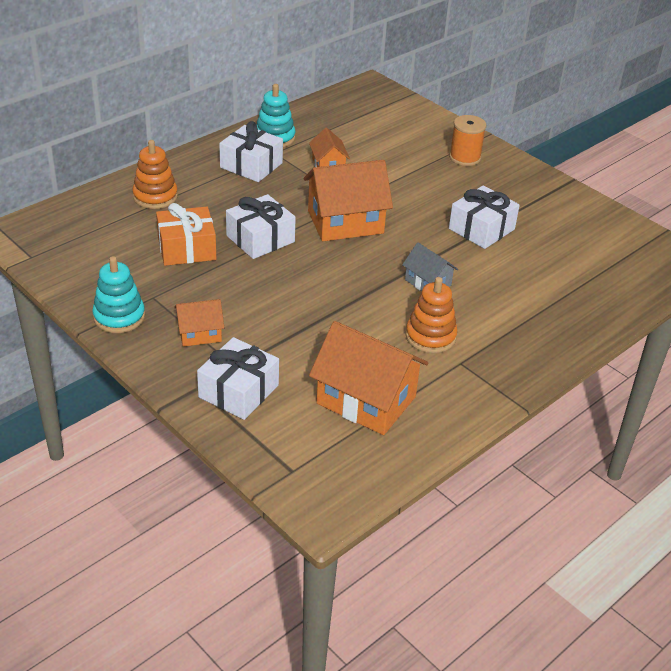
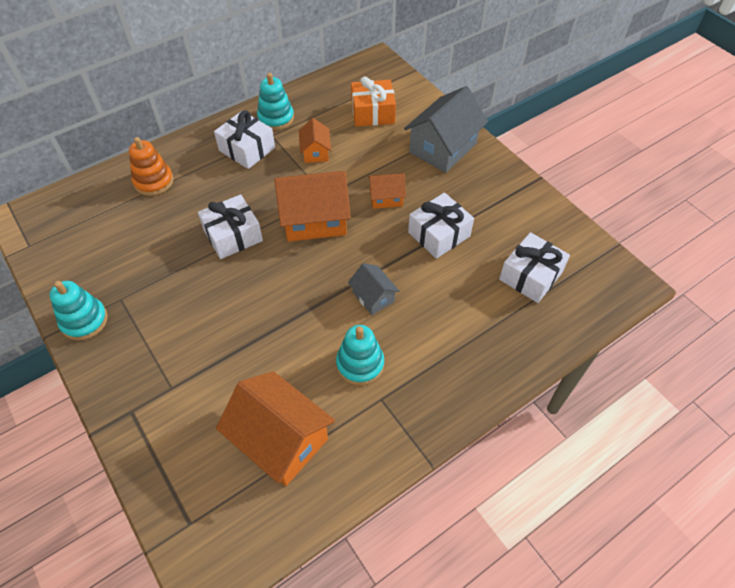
camera: 10 degrees right, 15 degrees up
orange gift [156,203,217,266] -> orange gift moved to [351,76,396,127]
orange house [174,299,224,347] -> orange house moved to [368,174,406,209]
white gift [197,337,279,420] -> white gift moved to [499,232,570,303]
orange stacking toy [406,277,458,353] -> turquoise stacking toy [336,325,384,385]
orange spool [449,115,486,166] -> grey house [404,86,488,173]

